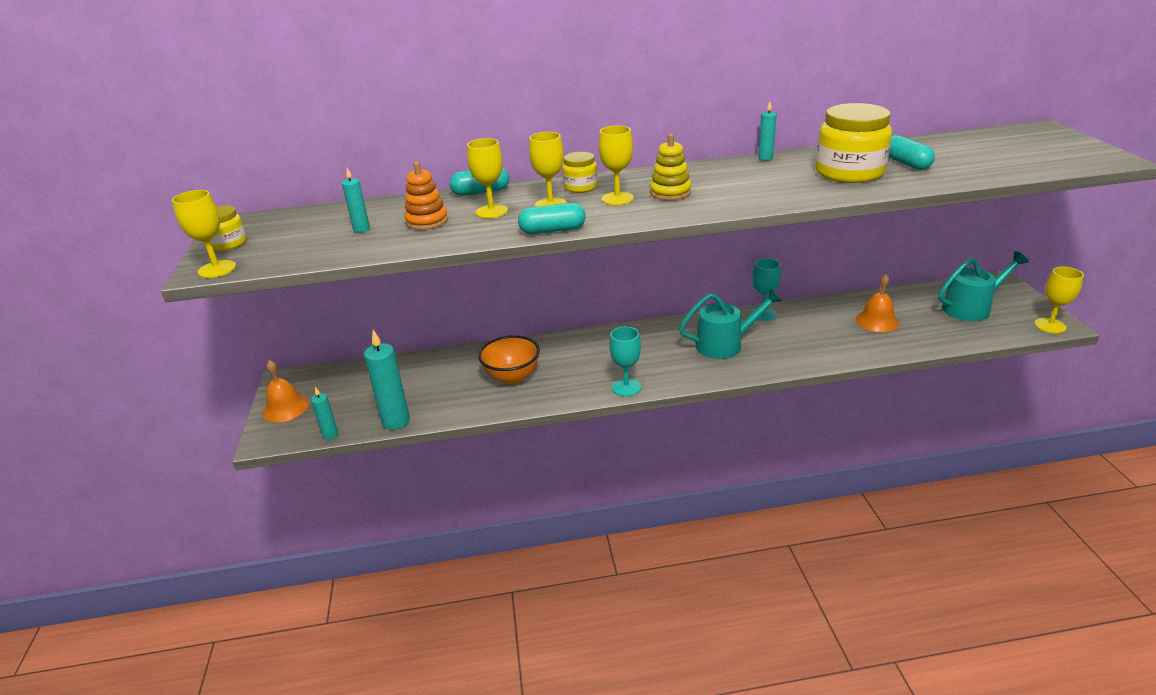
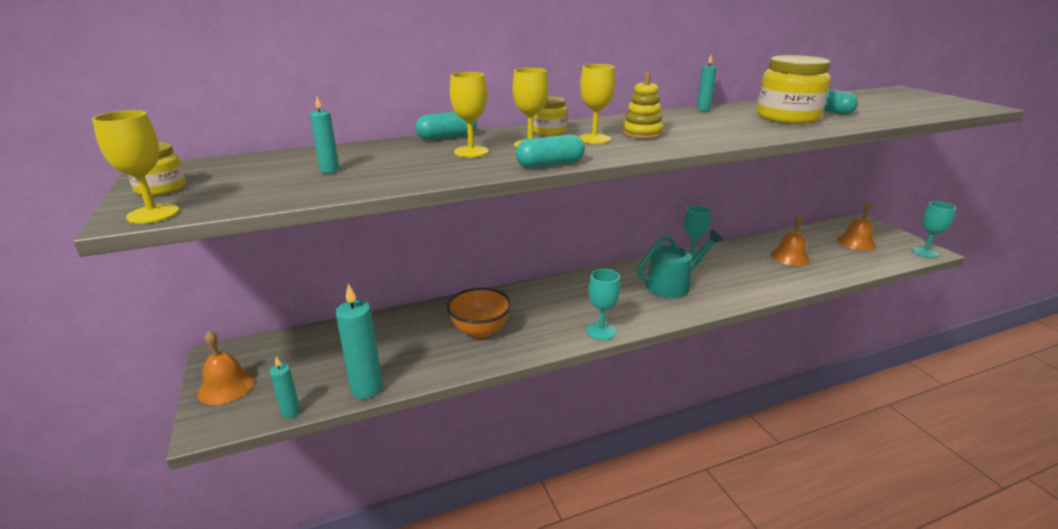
camera: 15 degrees left, 5 degrees down
orange stacking toy [404,161,448,230] -> none
turquoise watering can [938,251,1029,321] -> orange bell [837,201,876,251]
yellow goblet [1034,266,1084,334] -> turquoise goblet [911,201,956,258]

